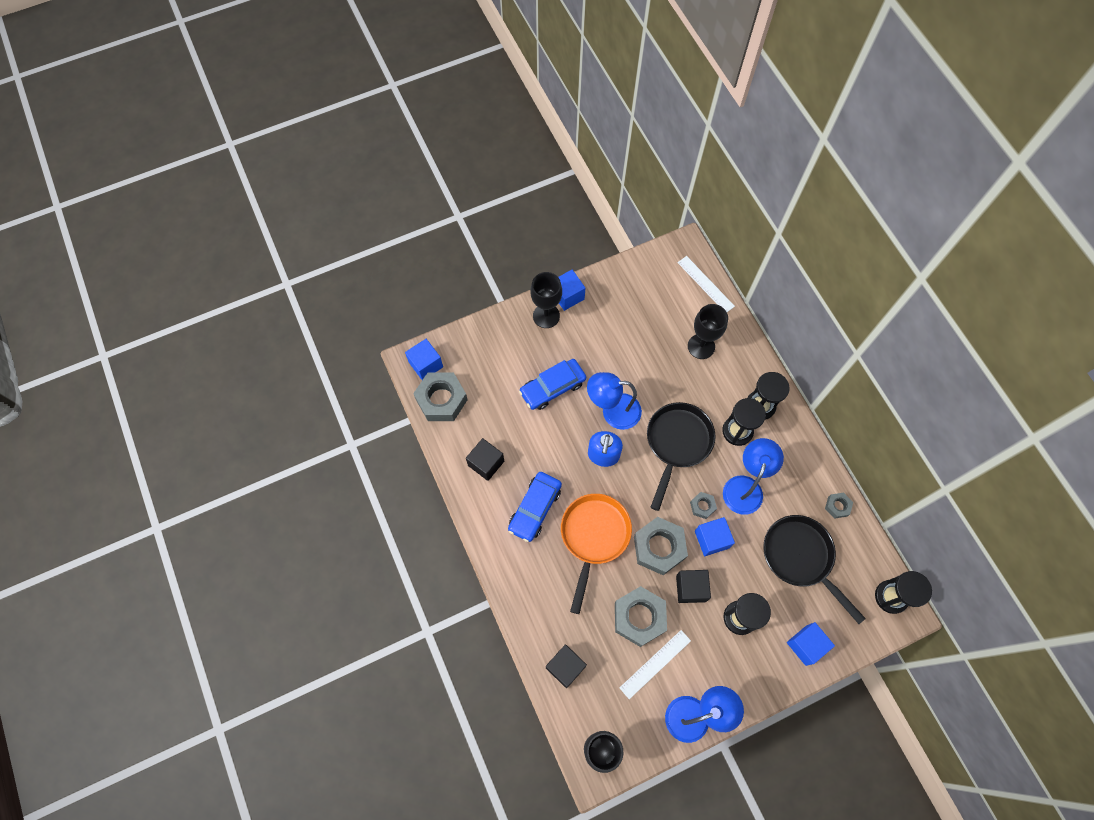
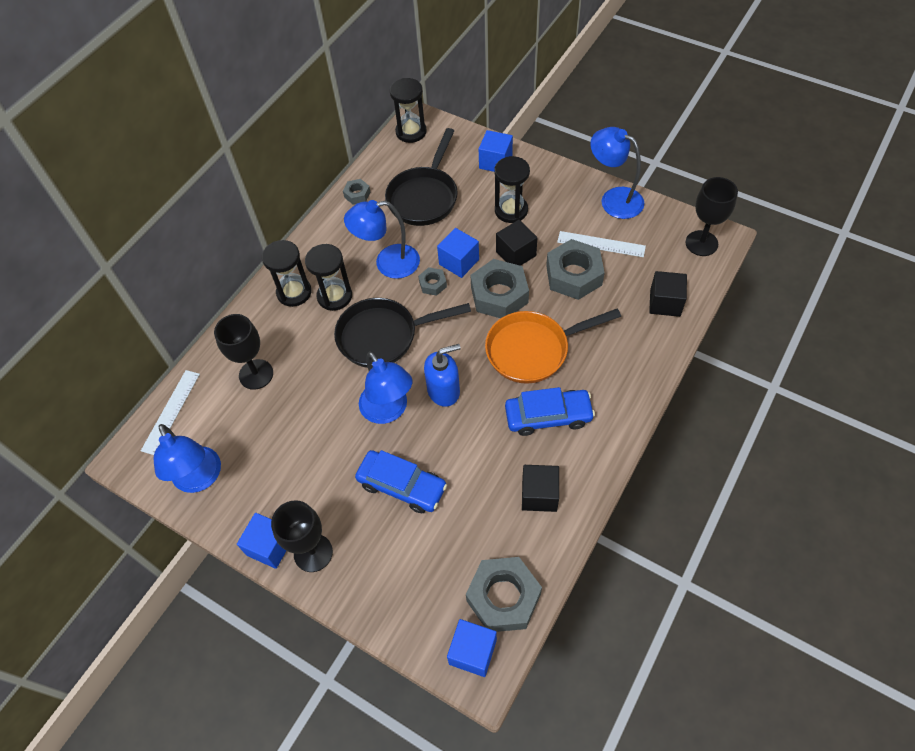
camera: 120 degrees left, 10 degrees down
none -> blue lamp [154,424,221,493]

